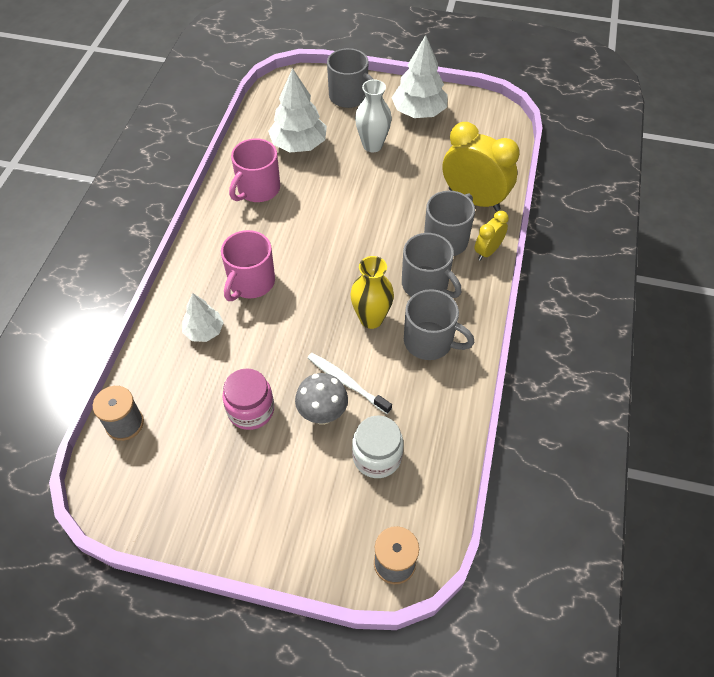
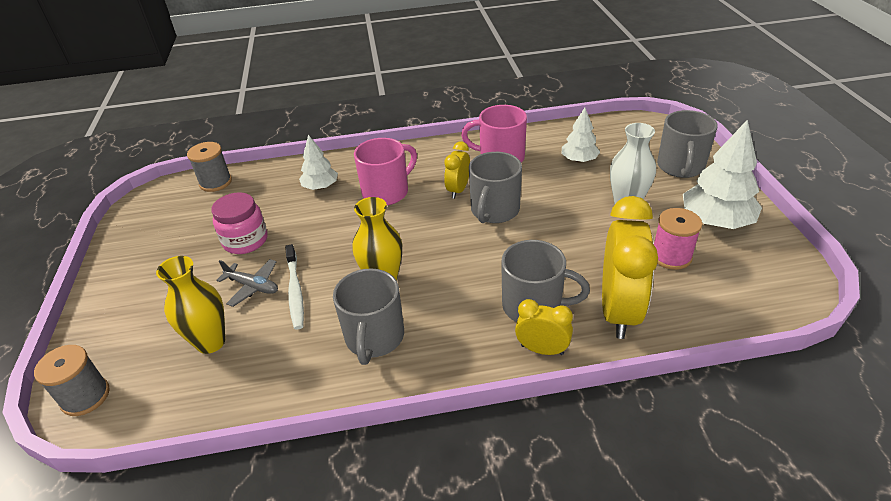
camera: 70 degrees right, 15 degrees down
pink mug [221,230,275,301] -> pink mug turned 135 degrees clockwise [354,138,417,205]
white tree [268,68,327,152] -> white tree [561,107,600,163], size x0.60
grey mushroom [295,373,348,425] -> grey plane [216,259,278,307]
white toothbrush [308,353,392,414] -> white toothbrush turned 150 degrees clockwise [285,244,304,330]
white jar [352,415,403,478] -> yellow vase [156,256,225,354]
grey mug [402,233,462,298] -> grey mug moved to [469,152,522,223]
none -> yellow clock [444,141,470,199]
none -> pink spool [654,208,702,270]

